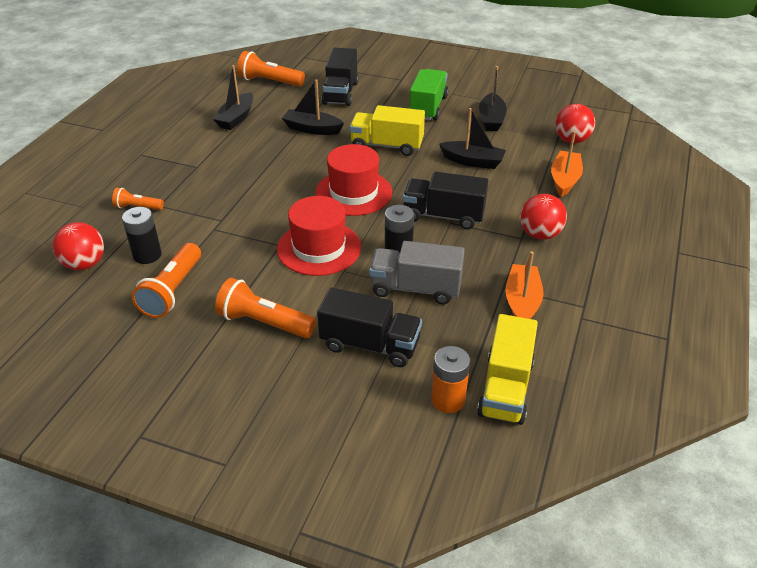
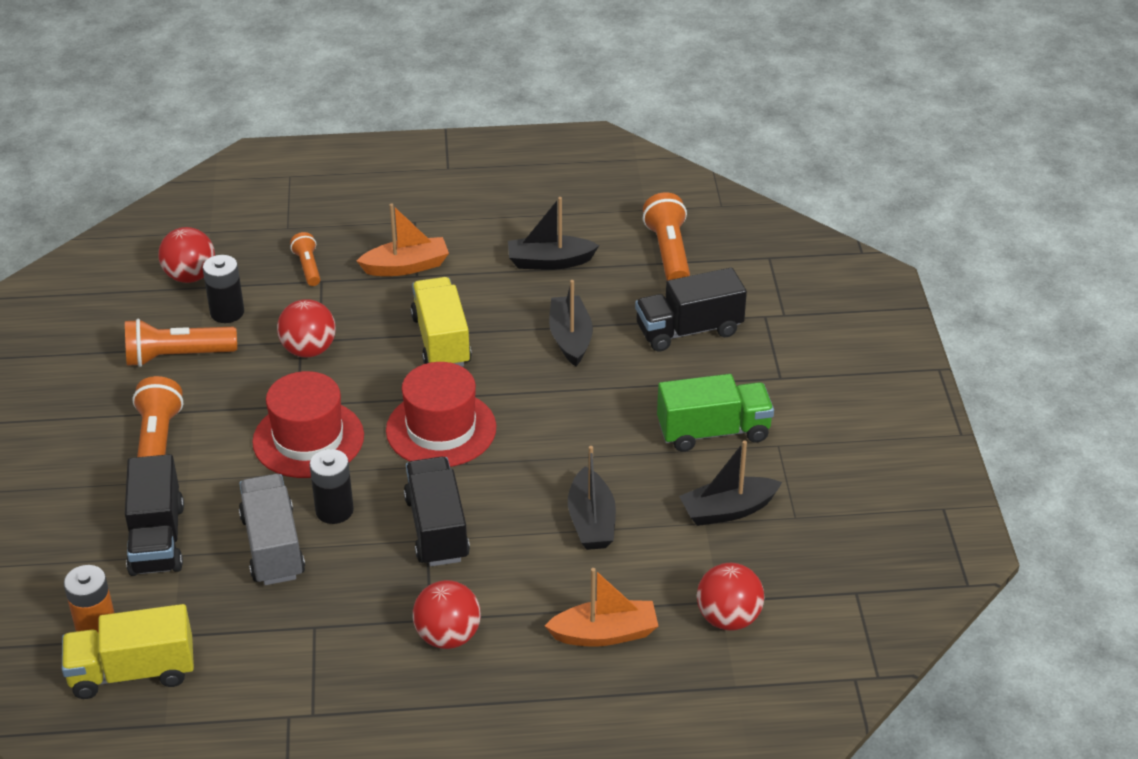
camera: 65 degrees right, 0 degrees up
yellow truck [350,105,425,156] -> yellow truck moved to [410,277,472,367]
orange boat [505,251,544,319] -> orange boat moved to [357,204,449,276]
none -> red ball [277,299,336,357]

